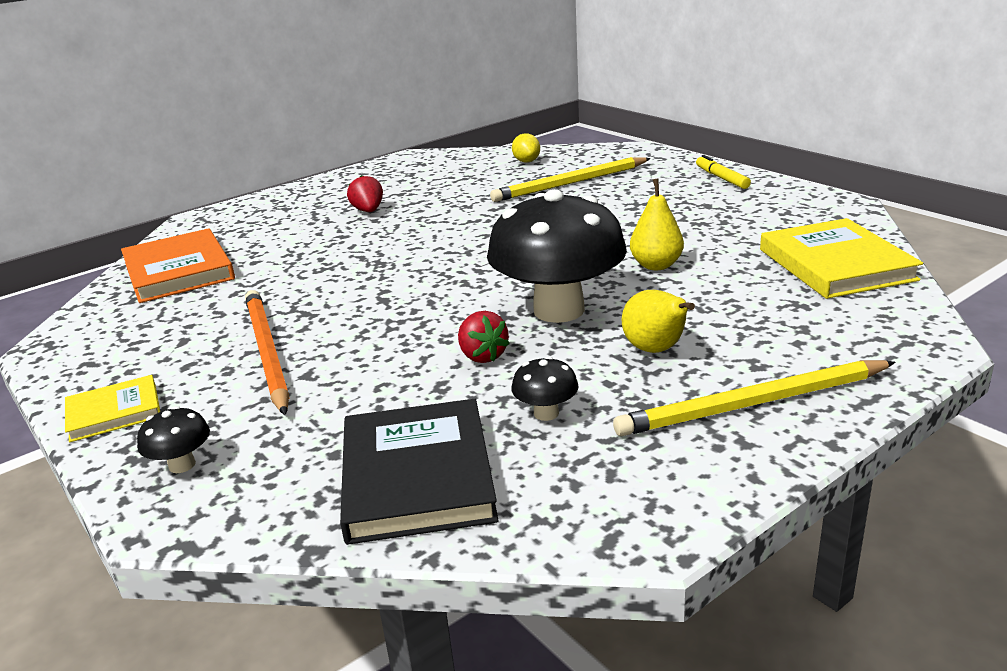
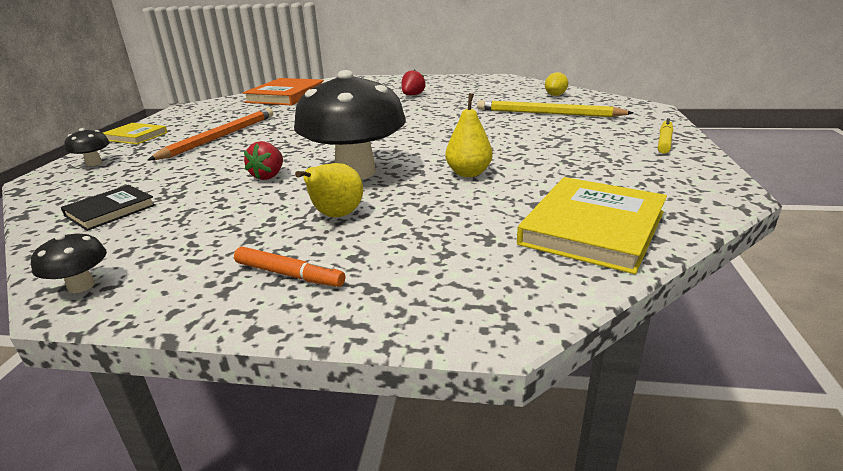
camera: 45 degrees right, 0 degrees up
black book [340,399,499,545] -> black book [61,185,156,231], size x0.57
black mushroom [511,356,579,421] -> black mushroom moved to [31,232,107,293]
yellow pencil [613,360,896,436] -> orange marker [234,247,345,287]

